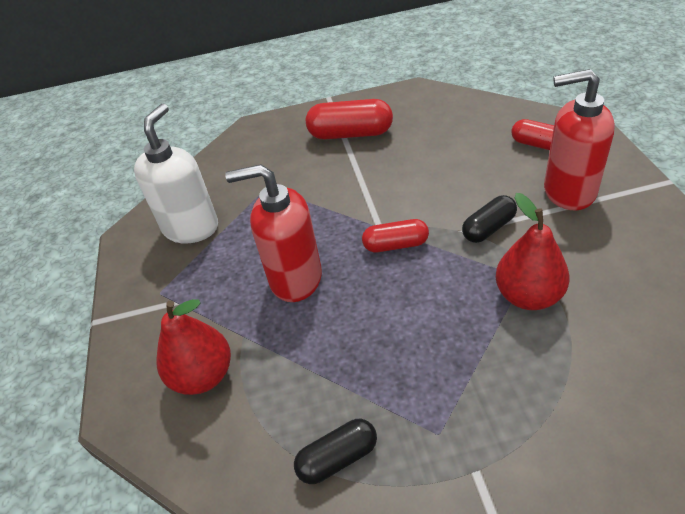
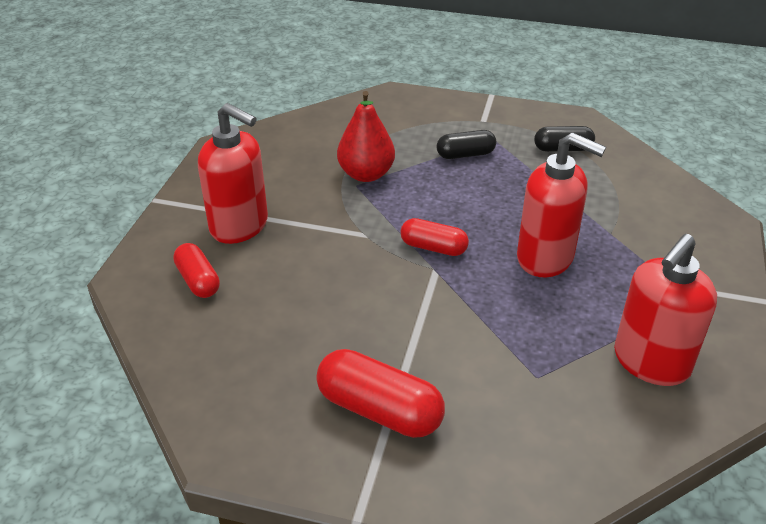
camera: 160 degrees left, 5 degrees down
white soap dispenser [134,104,218,244] -> red soap dispenser [614,234,717,386]
red pear [156,299,231,395] -> none
black capsule [462,195,517,243] -> black capsule moved to [437,130,496,159]

